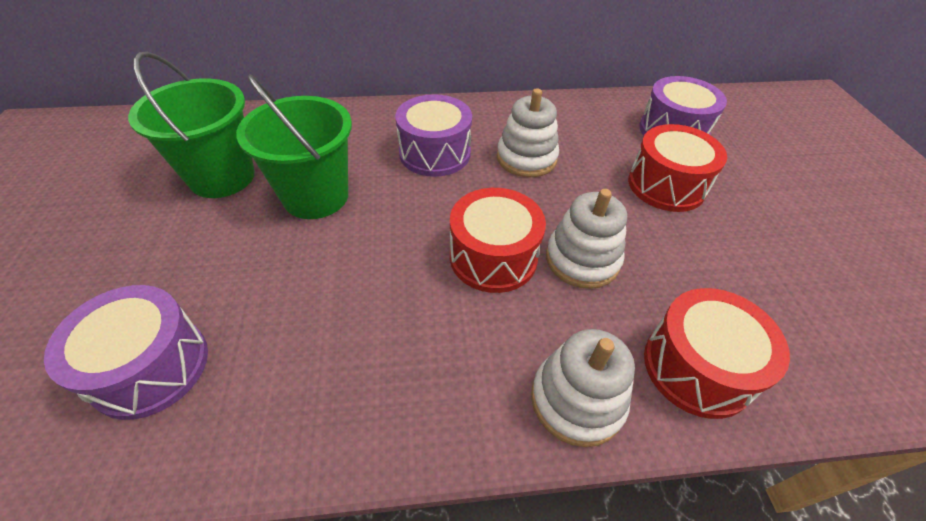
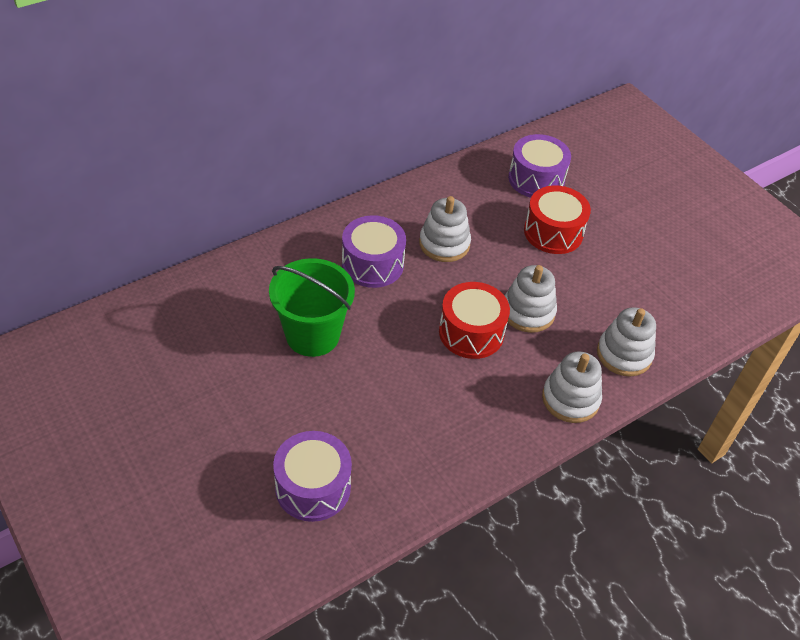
camera: 30 degrees left, 0 degrees up
green bucket [128,51,255,198] -> none
red drum [644,288,790,419] -> white stacking toy [597,307,656,377]

